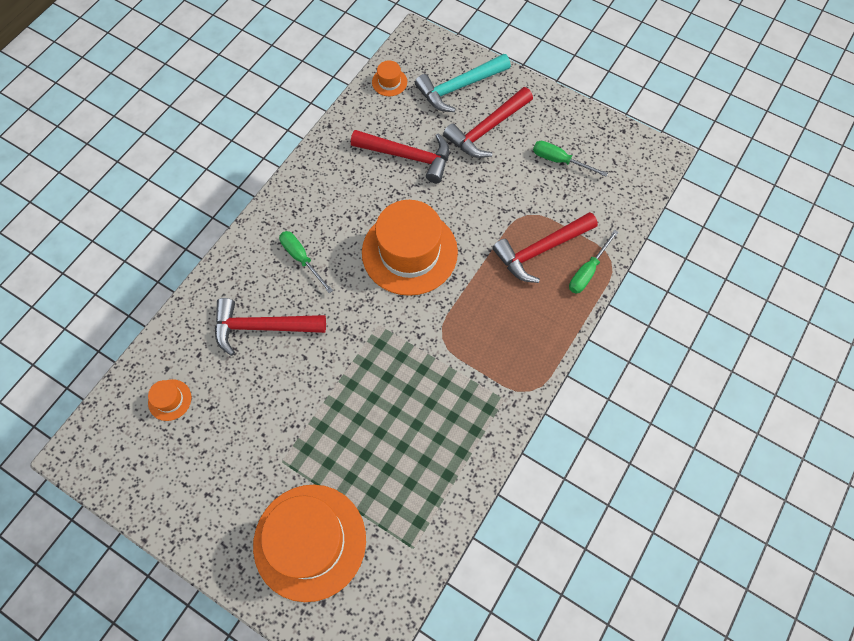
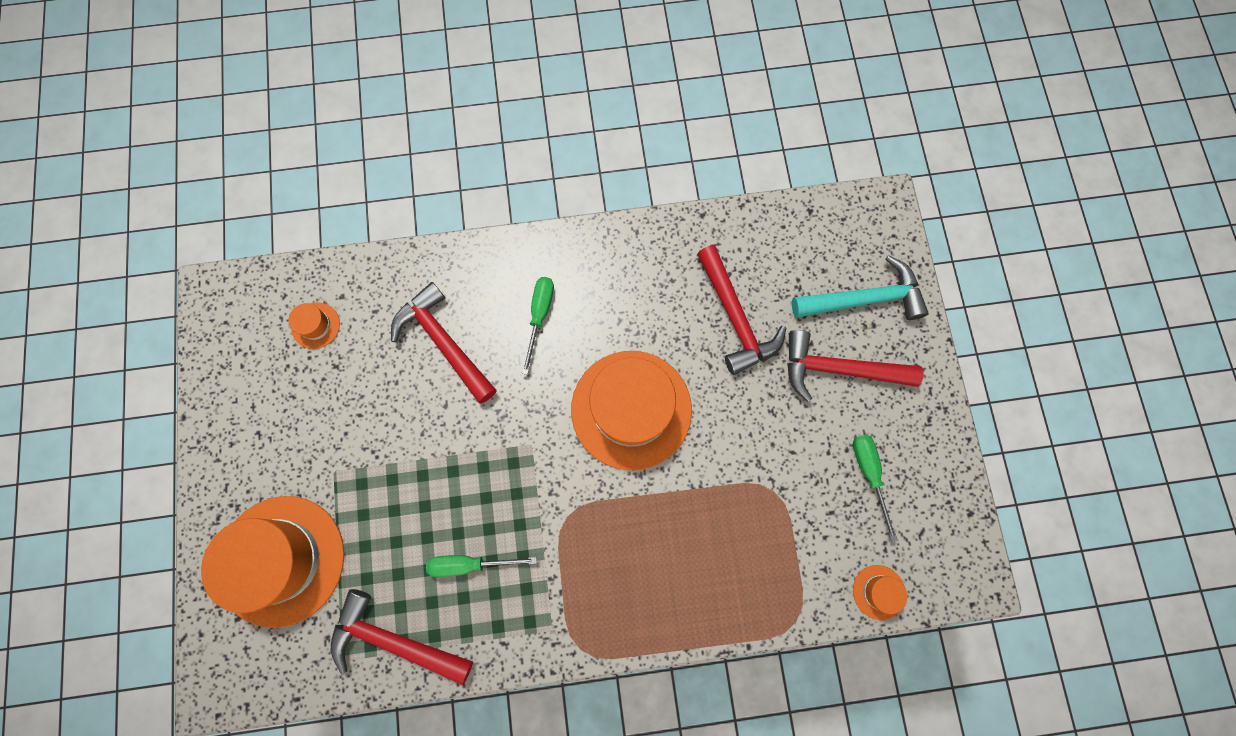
camera: 50 degrees right, 10 degrees up
orange hat [372,60,407,96] -> orange hat moved to [853,565,907,620]
turquoise hammer [415,54,511,112] -> turquoise hammer turned 150 degrees clockwise [792,255,929,320]
red hammer [493,212,598,283] -> red hammer moved to [331,589,473,685]
green screwdriver [569,230,619,294] -> green screwdriver moved to [426,555,537,577]

